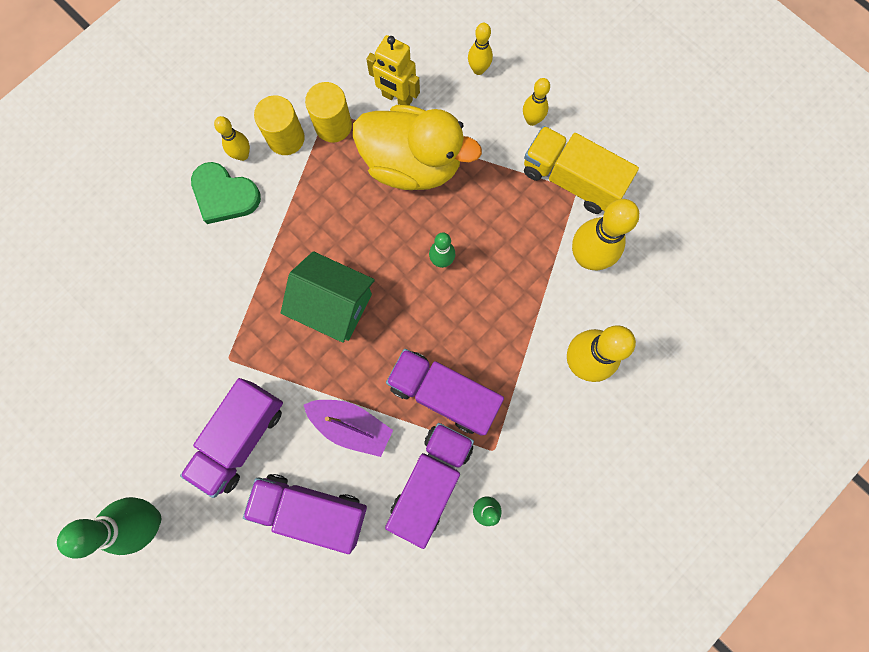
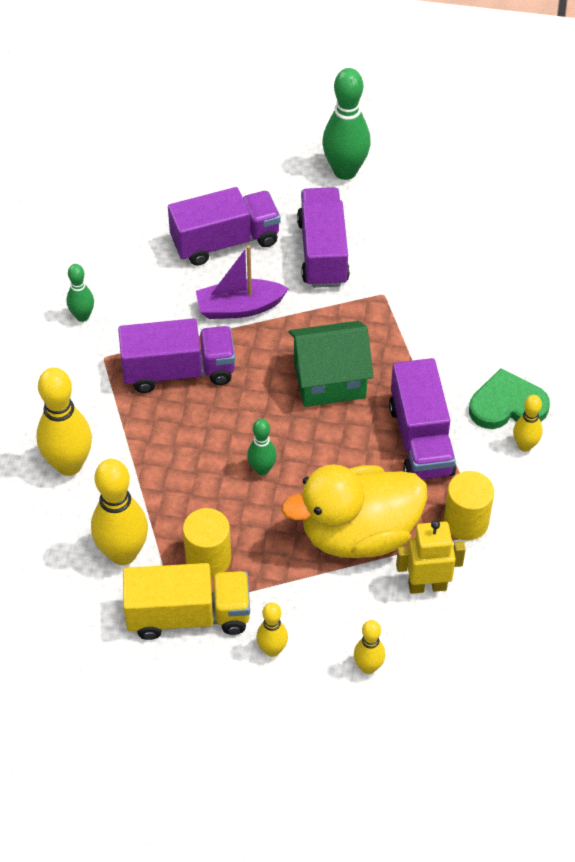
camera: 145 degrees right, 25 degrees down
yellow cylinder [254,95,305,155] -> yellow cylinder moved to [183,508,231,578]
purple truck [385,423,474,549] -> purple truck moved to [389,358,456,479]

